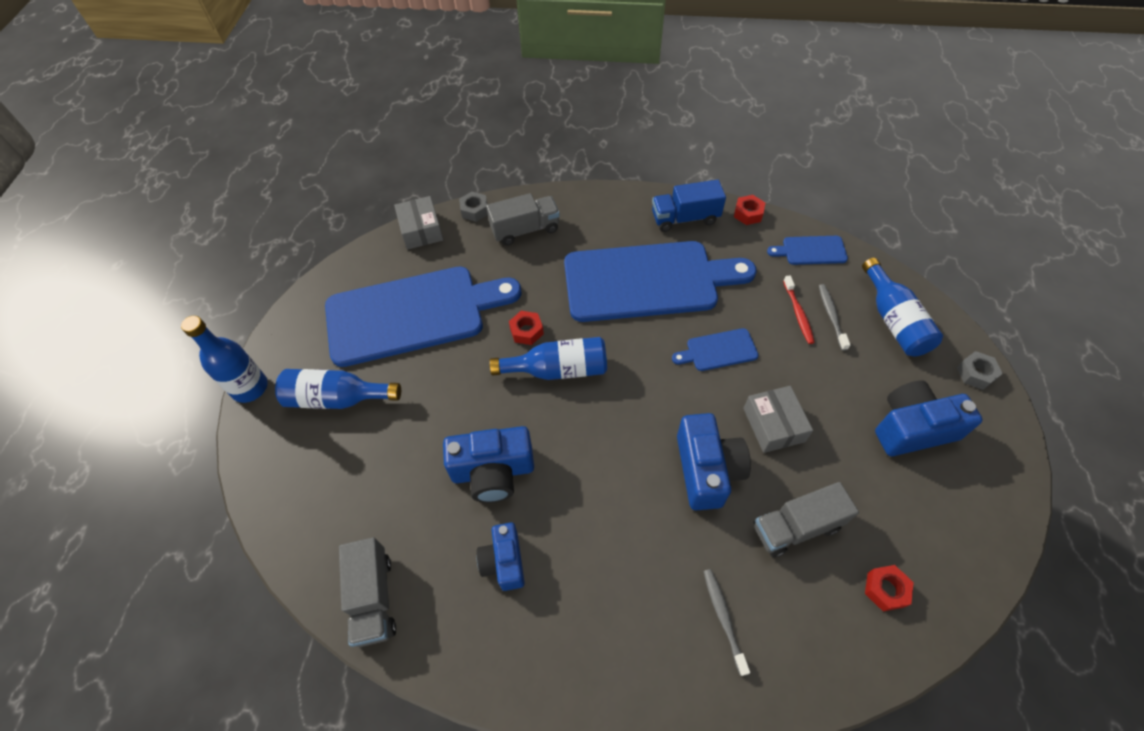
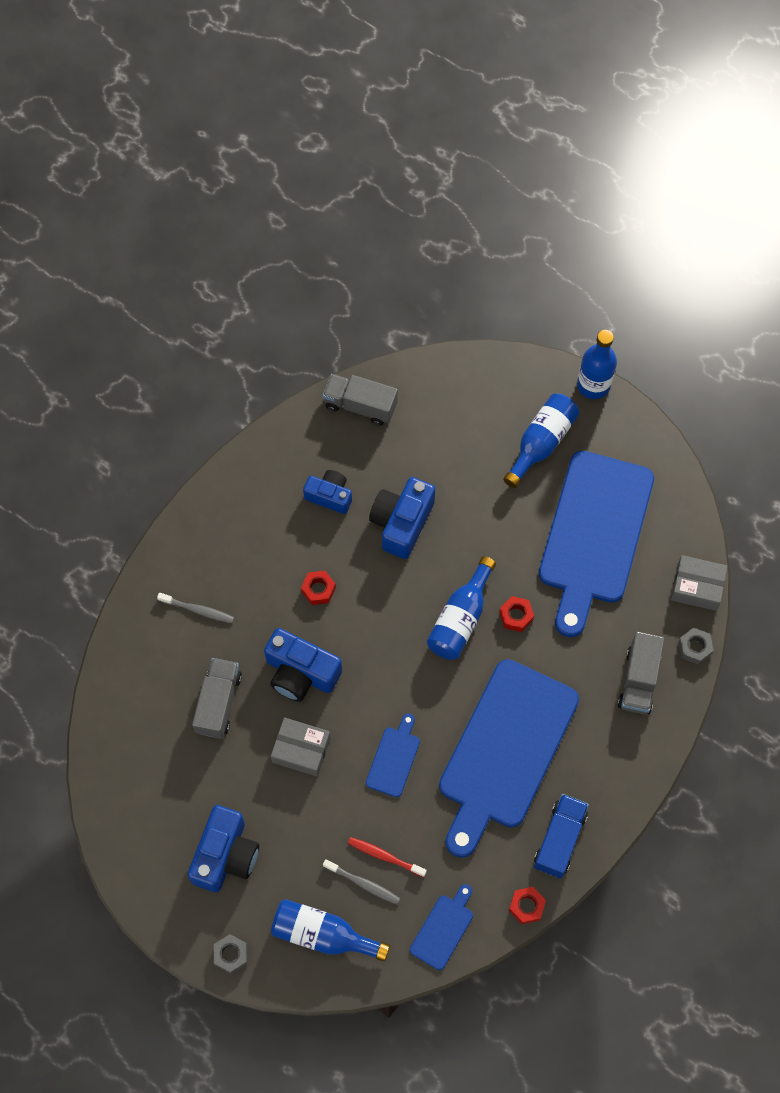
camera: 120 degrees right, 10 degrees up
red nut [865,565,914,612] -> red nut moved to [301,571,336,605]

